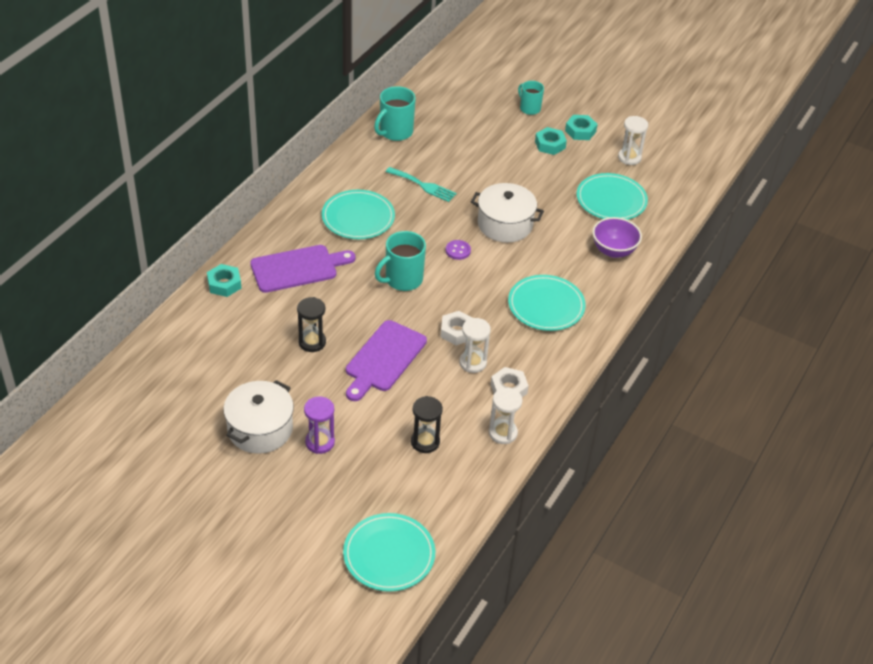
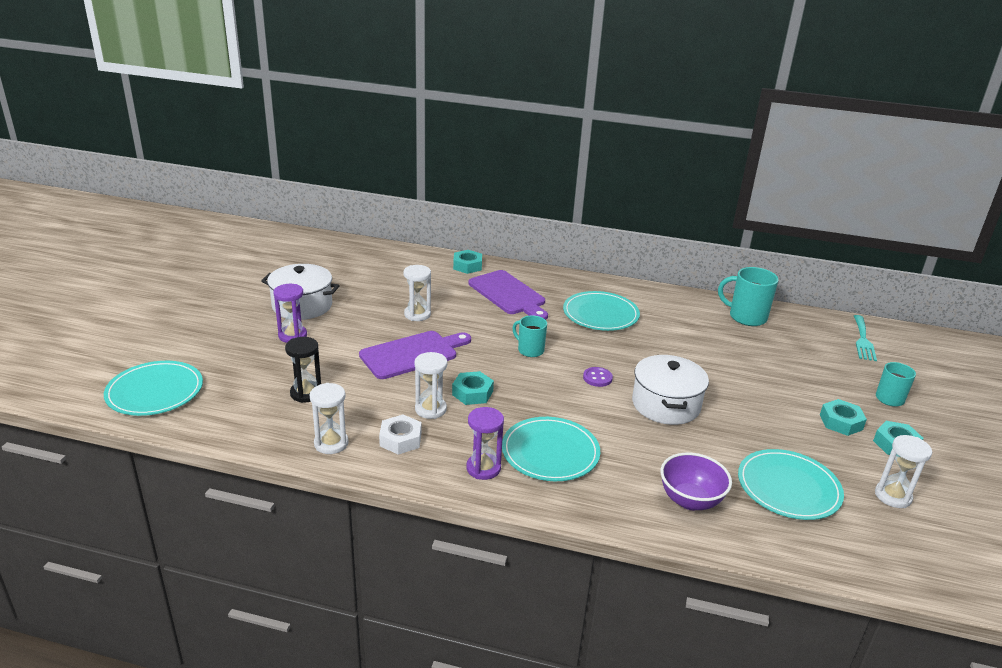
camera: 75 degrees right, 15 degrees down
black hourglass [297,297,326,352] -> white hourglass [403,265,431,321]
purple cutting board [346,320,427,401] -> purple cutting board turned 135 degrees clockwise [359,331,471,379]
turquoise mug [375,231,426,291] -> turquoise mug [513,315,547,357], size x0.65
turquoise fork [386,167,456,202] -> turquoise fork moved to [854,315,877,361]
white nut [441,311,472,345] -> turquoise nut [452,371,494,405]
none -> purple hourglass [466,407,504,480]

